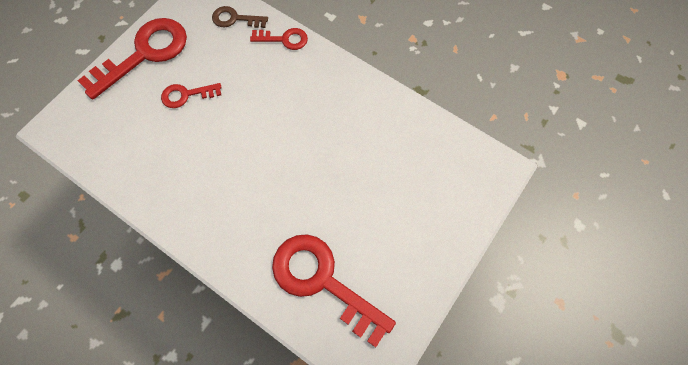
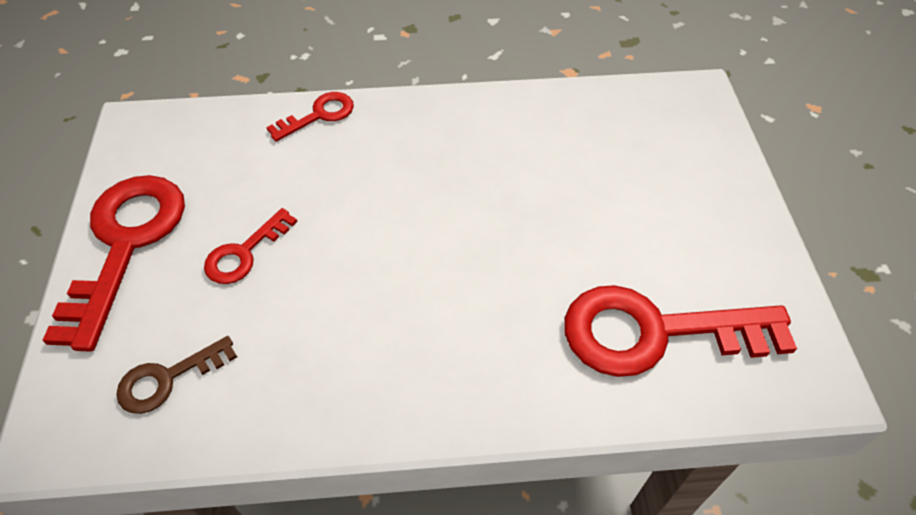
camera: 40 degrees left, 15 degrees down
brown key [212,6,268,28] -> brown key moved to [116,336,237,414]

